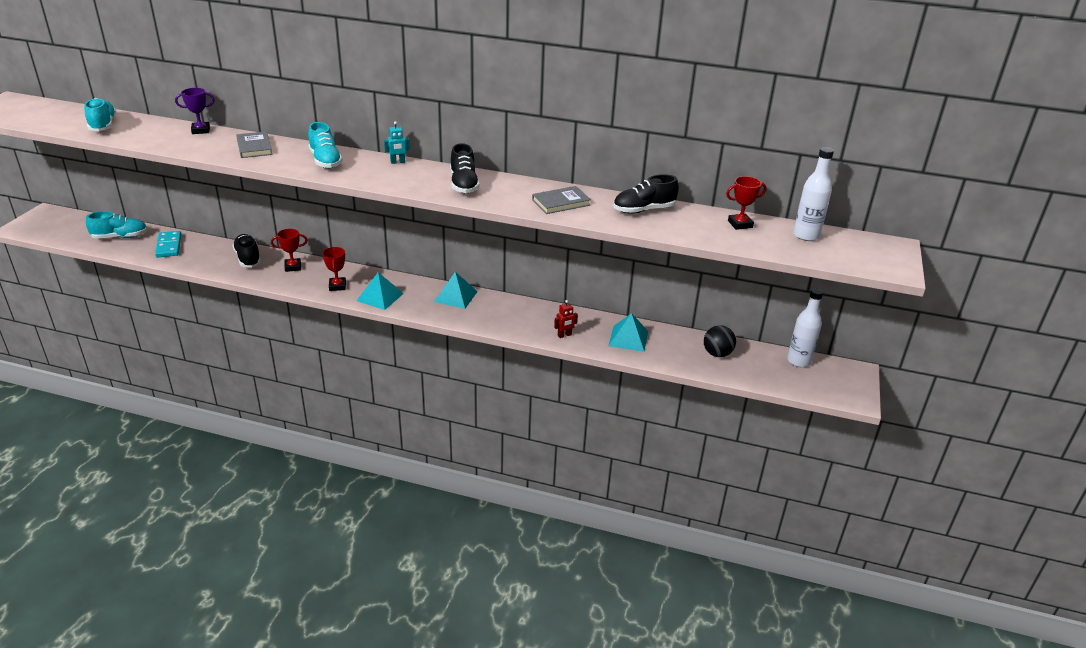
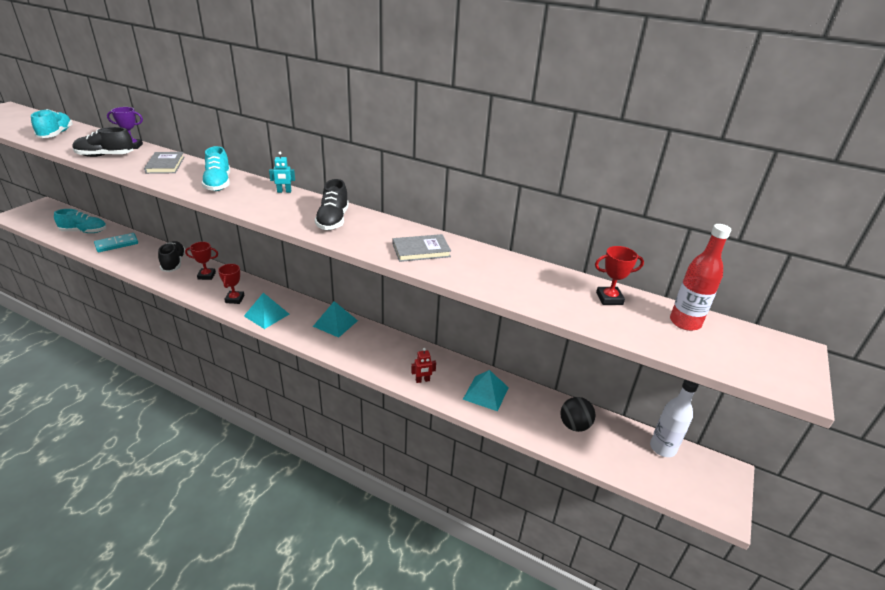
camera: 10 degrees right, 0 degrees up
turquoise domino [155,231,181,258] -> turquoise domino turned 60 degrees clockwise [94,233,138,252]
black shoe [613,174,679,214] -> black shoe moved to [73,127,133,157]
white bottle [793,147,834,241] -> red bottle [670,224,731,331]

